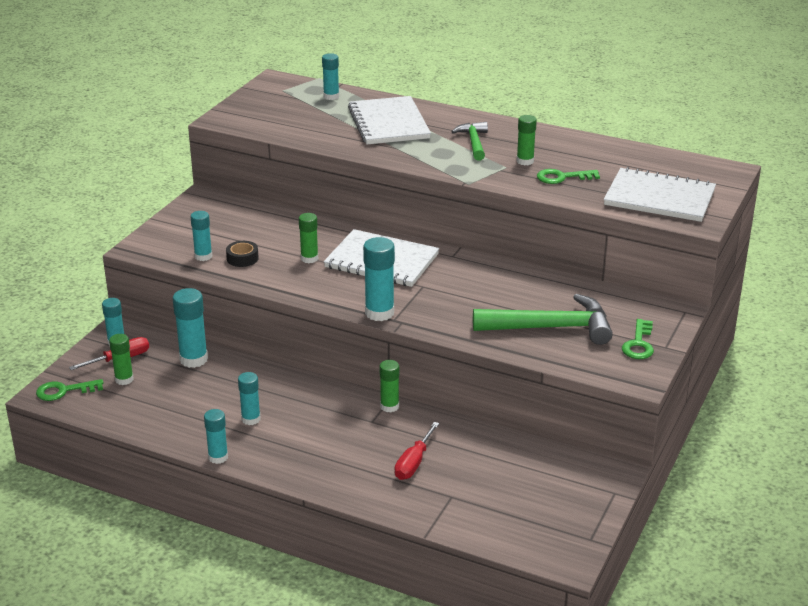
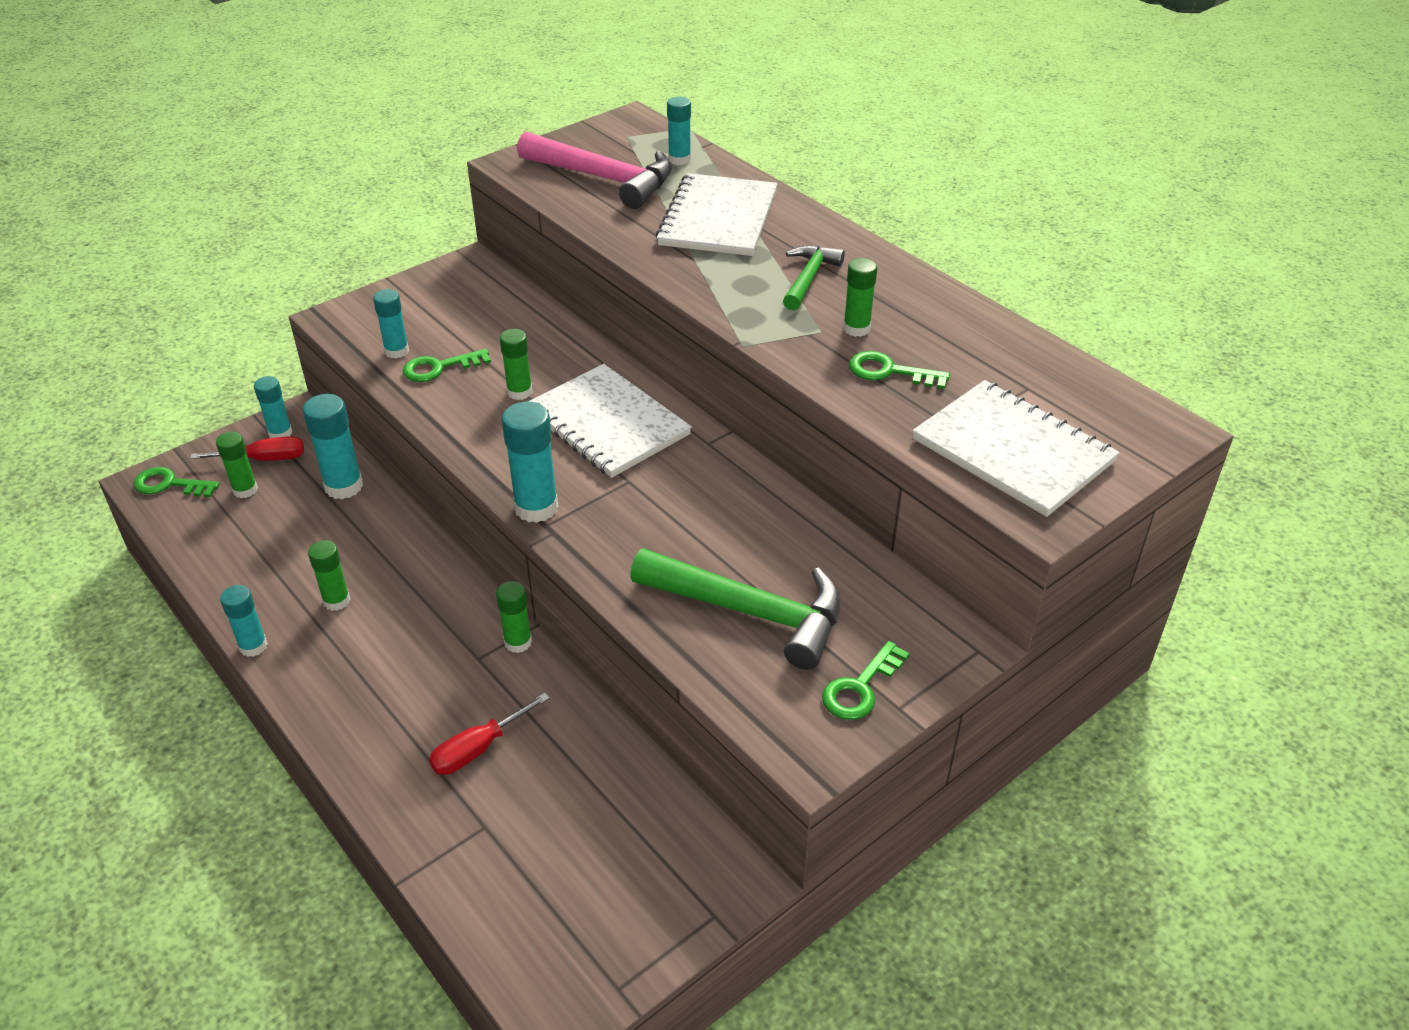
camera: 25 degrees right, 10 degrees up
black tape [226,241,259,267] -> green key [403,349,491,382]
turquoise glue stick [238,372,261,425] -> green glue stick [308,540,350,611]
none -> pink hammer [517,131,672,209]

